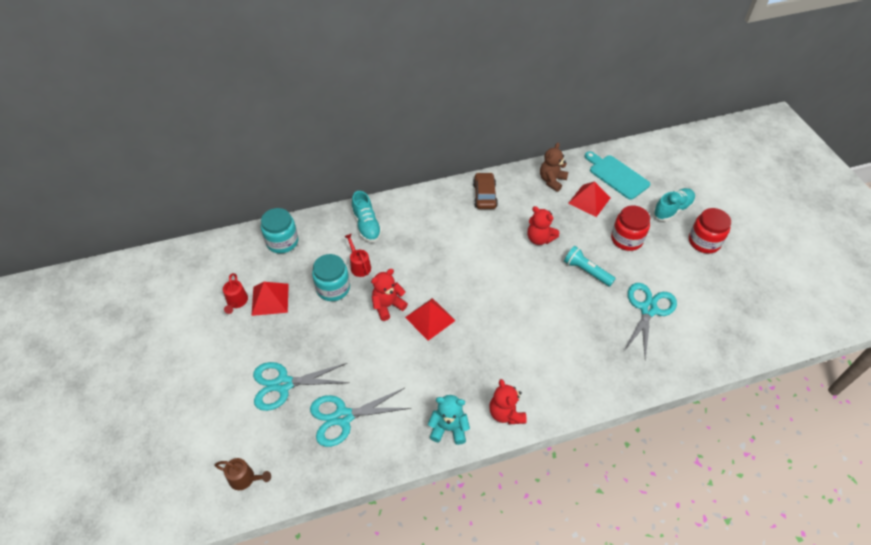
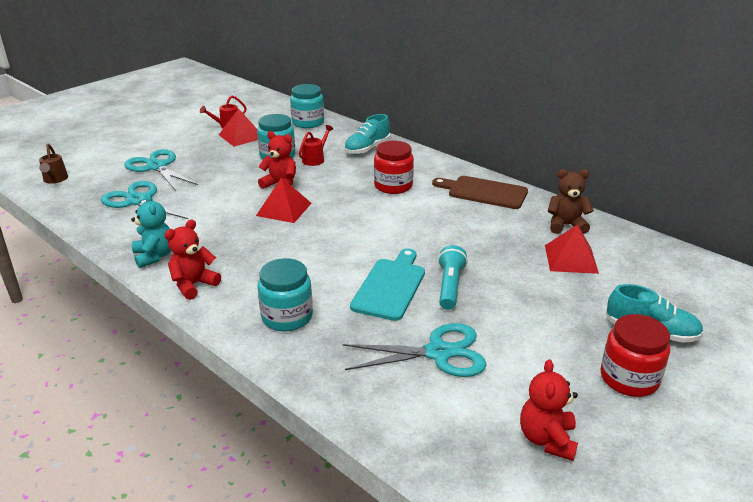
camera: 60 degrees right, 20 degrees down
brown car [473,172,498,209] -> brown cutting board [432,176,528,209]
red teddy bear [528,206,559,245] -> red teddy bear moved to [520,359,578,461]
turquoise cutting board [584,151,650,200] -> turquoise cutting board moved to [350,248,425,321]
red jar [611,206,650,251] -> red jar moved to [374,141,414,194]
none -> turquoise jar [258,258,313,332]

